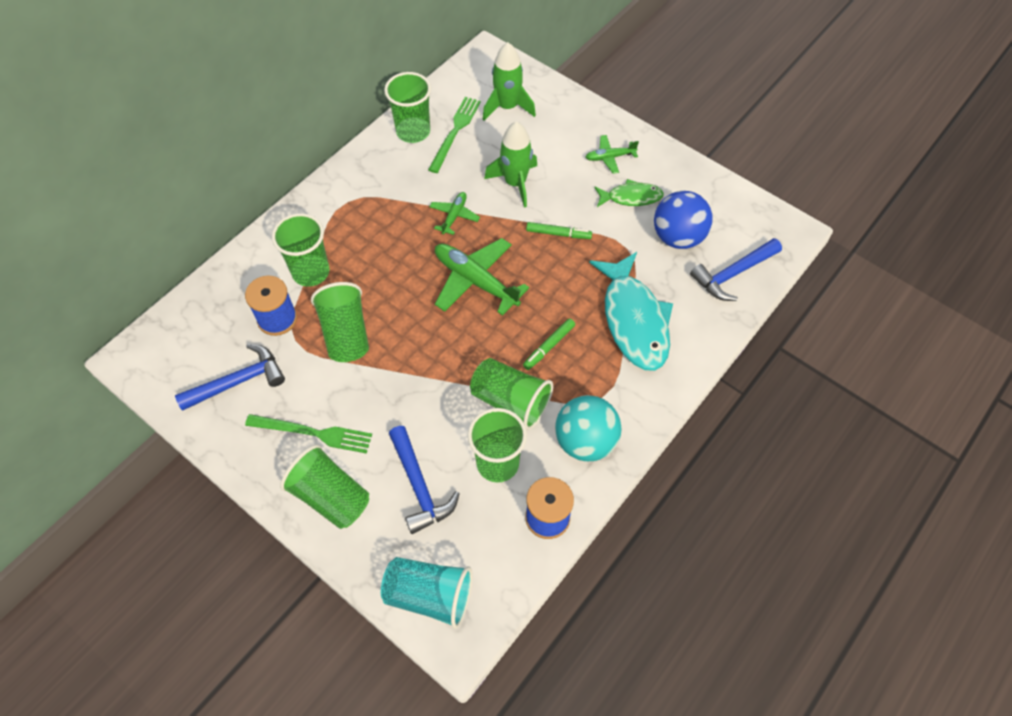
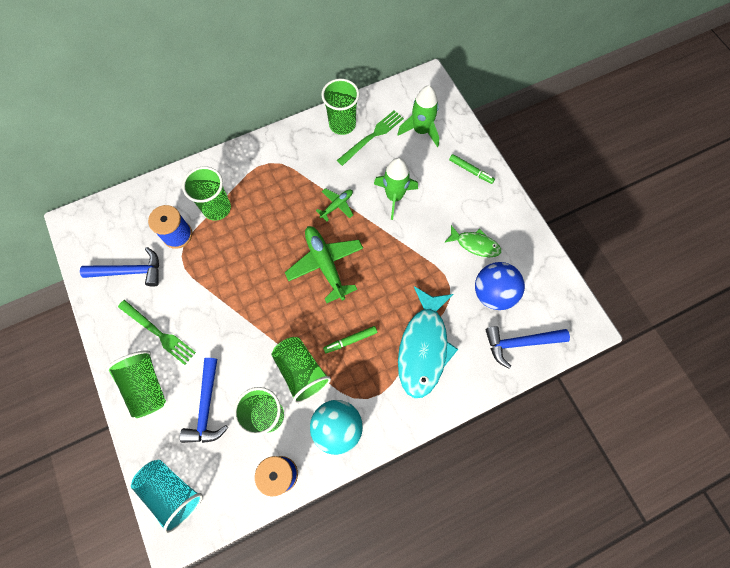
camera: 25 degrees right, 10 degrees up
green cup [311,282,369,362] -> none
green marker [526,222,592,239] -> green marker moved to [449,154,495,184]
green plane [586,135,639,174] -> none

